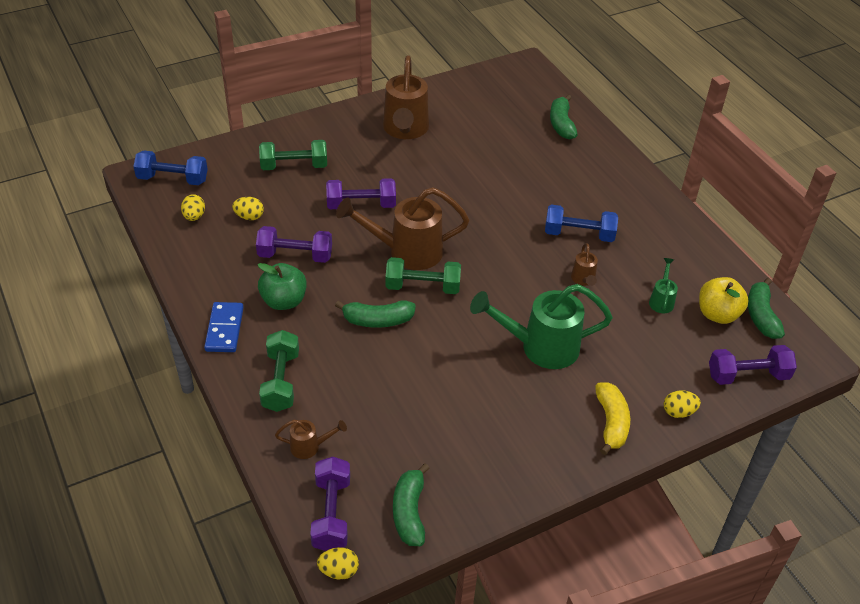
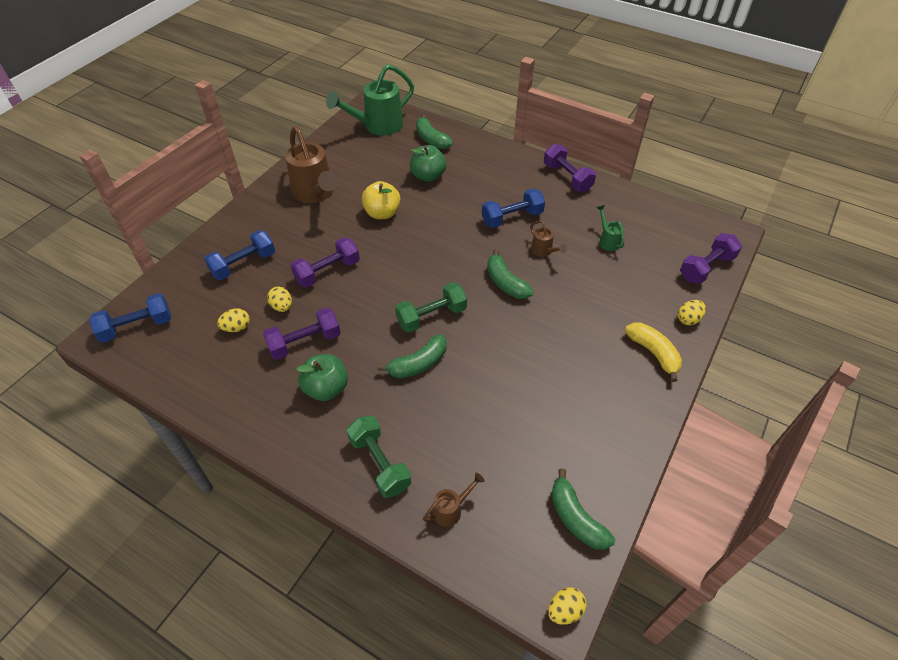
camera: 30 degrees left, 5 degrees up
yellow egg [181,194,205,221] -> yellow egg moved to [267,286,292,312]
blue domino [204,302,244,352] -> none
green dumbbell [259,140,327,170] -> blue dumbbell [204,230,275,280]
purple dumbbell [310,457,350,551] -> purple dumbbell moved to [544,144,596,192]
brown watering can [336,187,469,270] -> none
green watering can [470,284,613,369] -> green watering can moved to [326,64,414,136]
yellow apple [699,277,749,324] -> yellow apple moved to [362,181,400,219]
green banana [748,278,785,339] -> green banana moved to [487,249,534,299]
none -> green apple [410,145,446,182]

